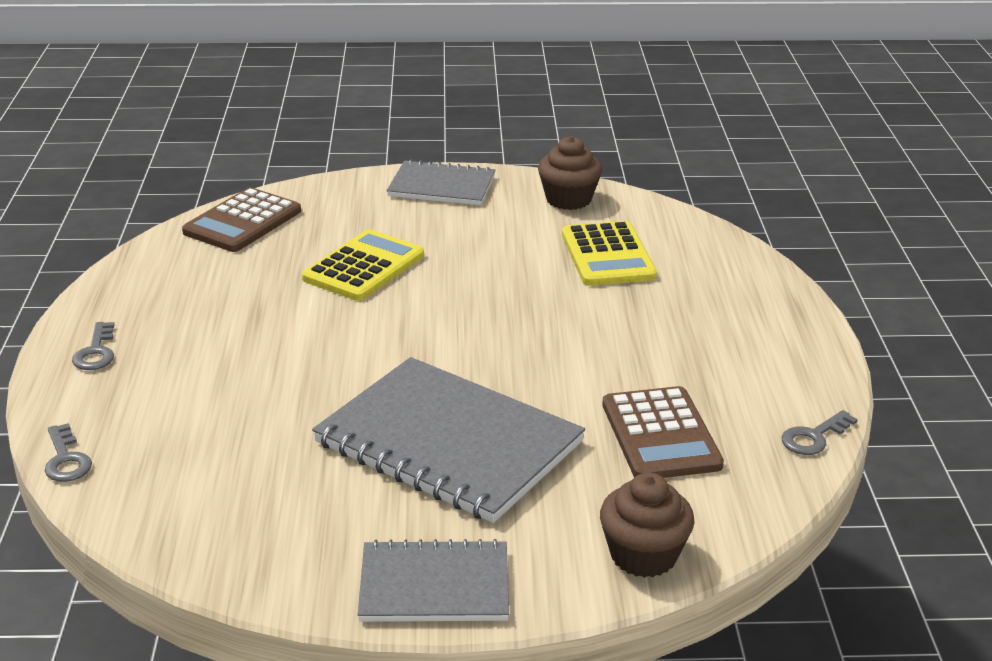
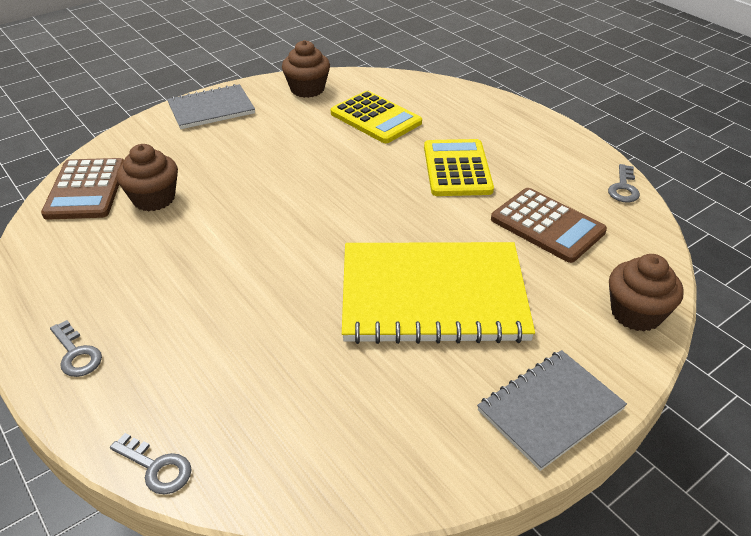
camera: 35 degrees left, 10 degrees up
yellow calculator [302,229,424,301] -> yellow calculator moved to [424,139,494,196]
grey notebook [312,357,585,523] -> yellow notebook [342,242,535,344]
none -> brown cupcake [116,144,178,211]

